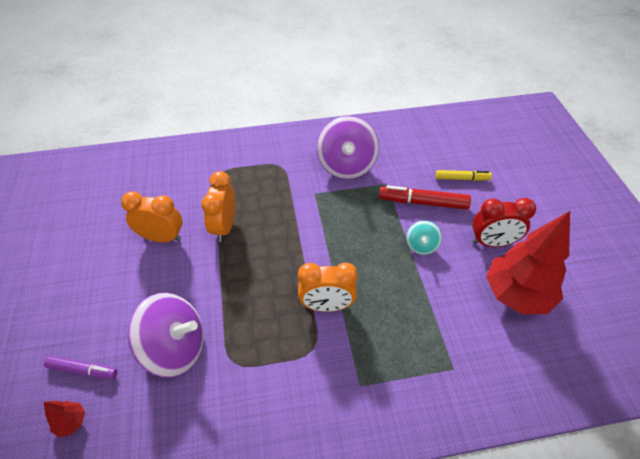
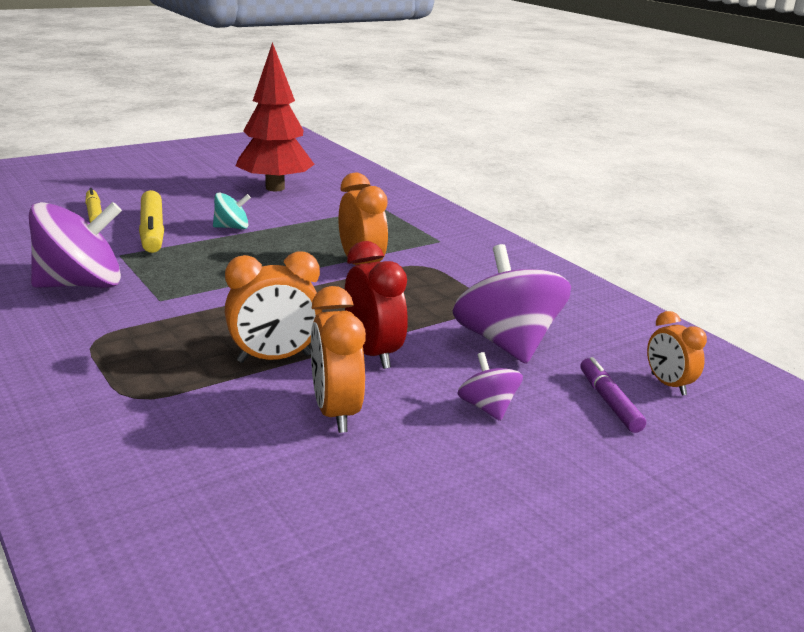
camera: 115 degrees left, 25 degrees down
red tree [44,401,85,437] -> orange clock [647,311,707,396]
red marker [379,185,471,210] -> yellow marker [139,190,164,253]
red clock [472,198,536,247] -> red clock moved to [345,241,408,369]
none -> purple spinning top [458,352,523,421]

